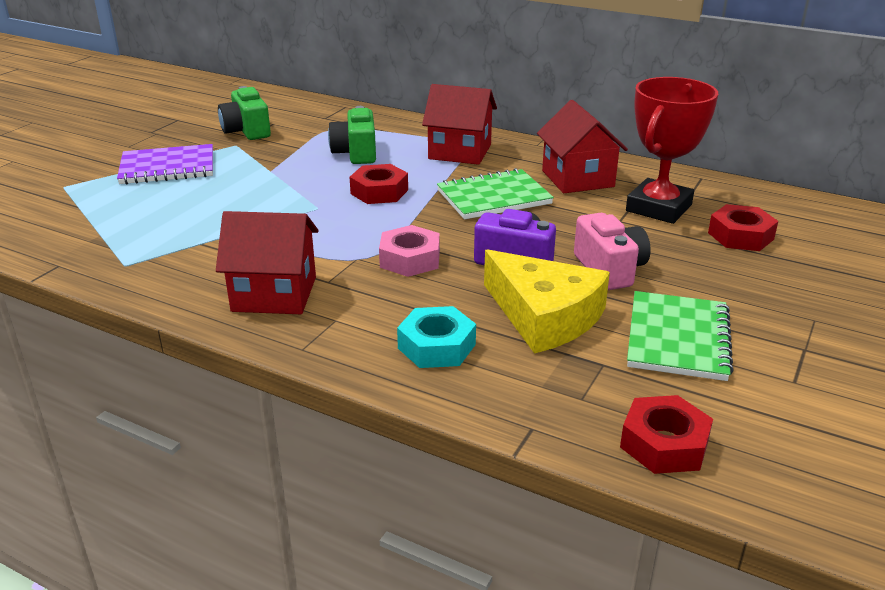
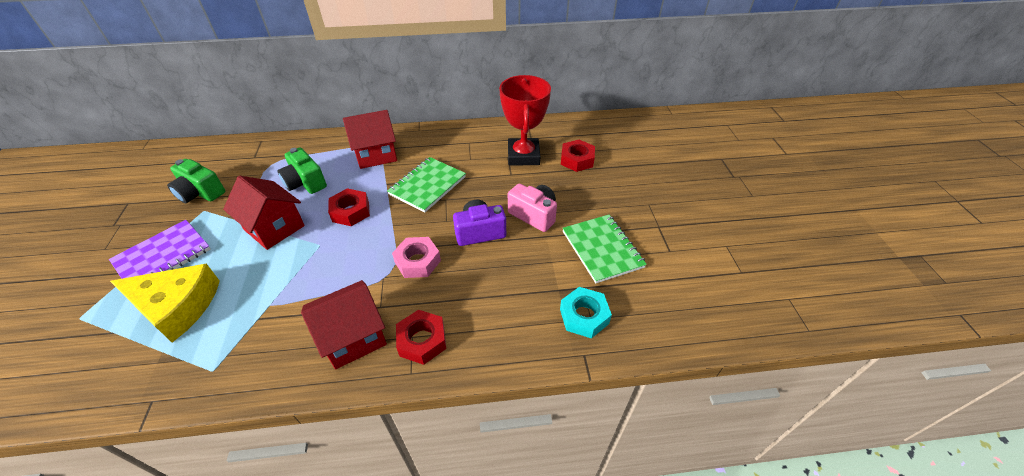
camera: 35 degrees left, 15 degrees up
turquoise nut [397,306,476,368] -> turquoise nut moved to [560,287,612,339]
yellow cheese [484,249,610,354] -> yellow cheese moved to [110,263,220,343]
red house [537,100,628,193] -> red house moved to [223,176,305,250]
red nut [620,395,713,474] -> red nut moved to [396,310,446,365]

